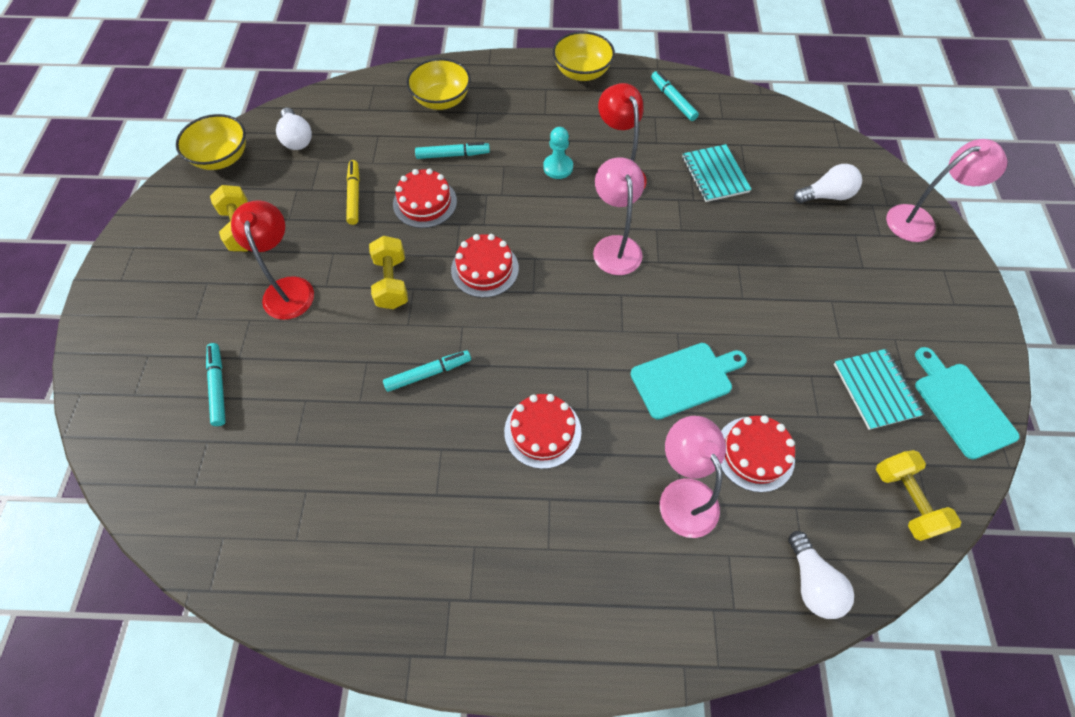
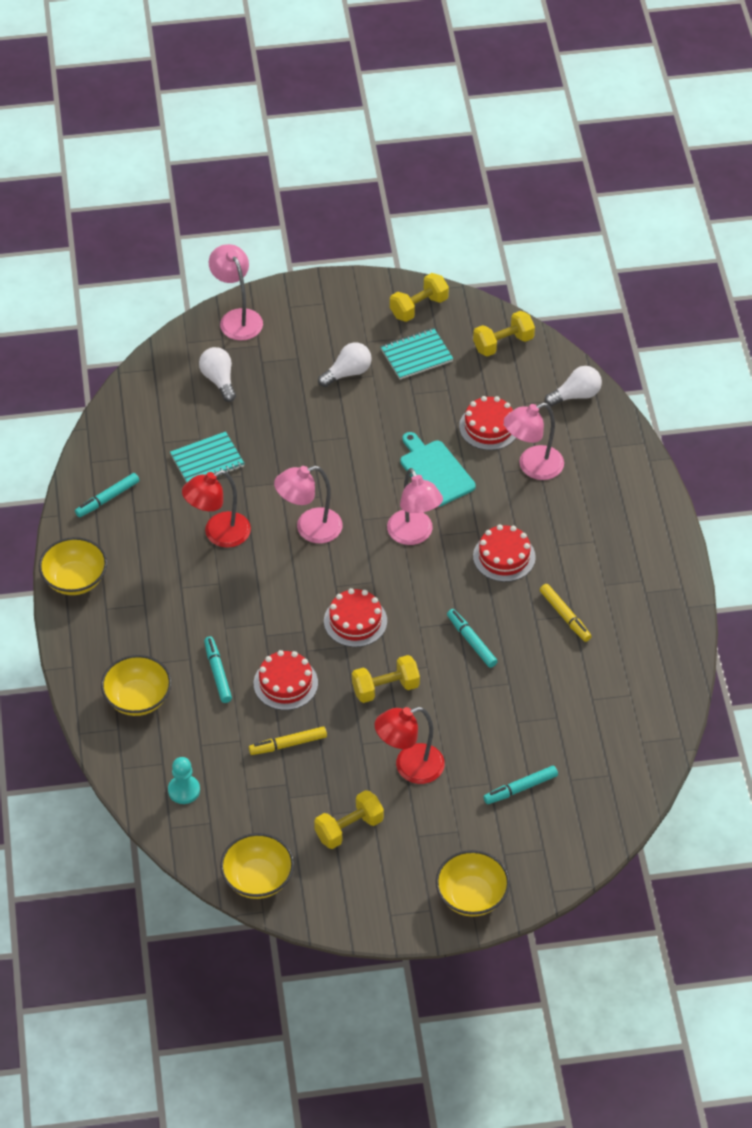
camera: 100 degrees left, 10 degrees down
white light bulb [276,107,312,150] -> white light bulb moved to [318,343,372,387]
turquoise pawn [543,127,573,179] -> turquoise pawn moved to [168,757,200,804]
turquoise cutting board [915,347,1020,459] -> yellow dumbbell [390,273,449,322]
none -> pink lamp [387,468,443,545]
none -> yellow bowl [436,850,510,917]
none -> yellow marker [540,584,592,642]

